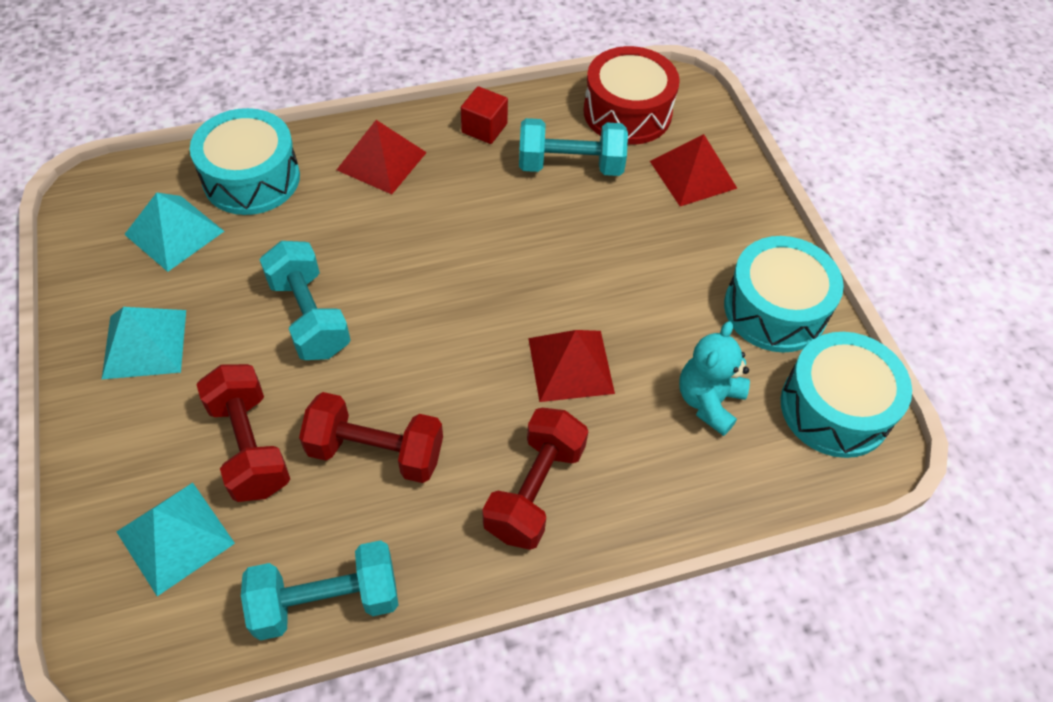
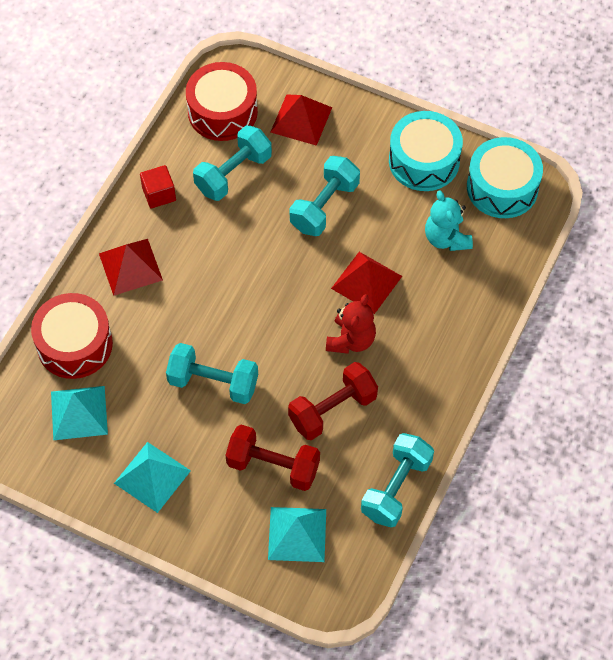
camera: 45 degrees left, 5 degrees up
turquoise drum [190,108,300,215] -> red drum [31,293,113,379]
red dumbbell [482,408,589,550] -> none
none -> turquoise dumbbell [289,156,360,236]
none -> red teddy bear [326,294,376,354]

